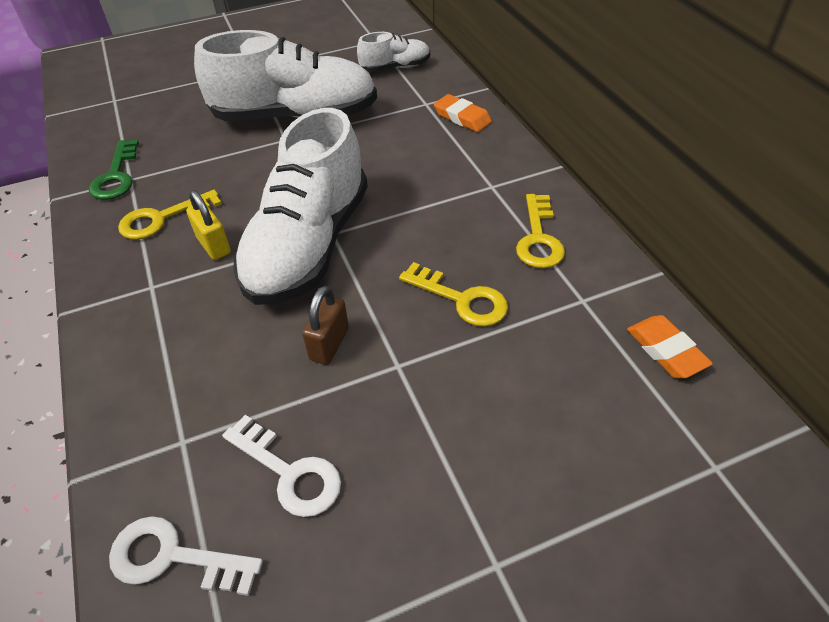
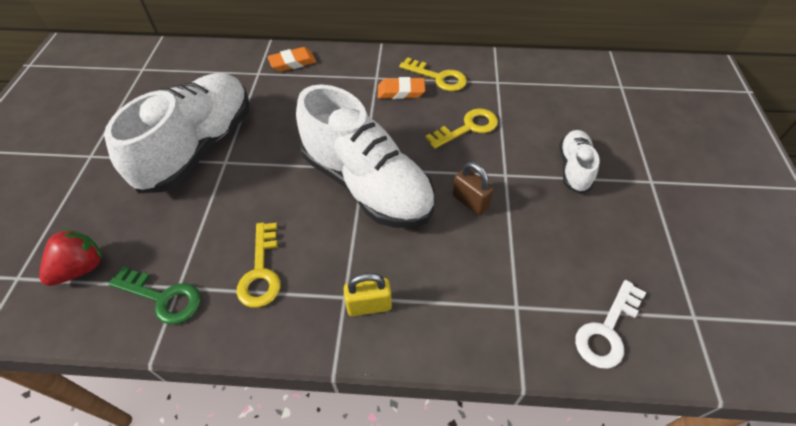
camera: 65 degrees left, 5 degrees up
yellow padlock [186,190,231,260] -> yellow padlock moved to [344,273,392,316]
white key [222,415,341,517] -> none
white shoe [357,32,430,72] -> white shoe moved to [560,130,599,193]
orange eraser [627,315,713,378] -> orange eraser moved to [378,77,425,99]
none -> red strawberry [39,229,102,286]

